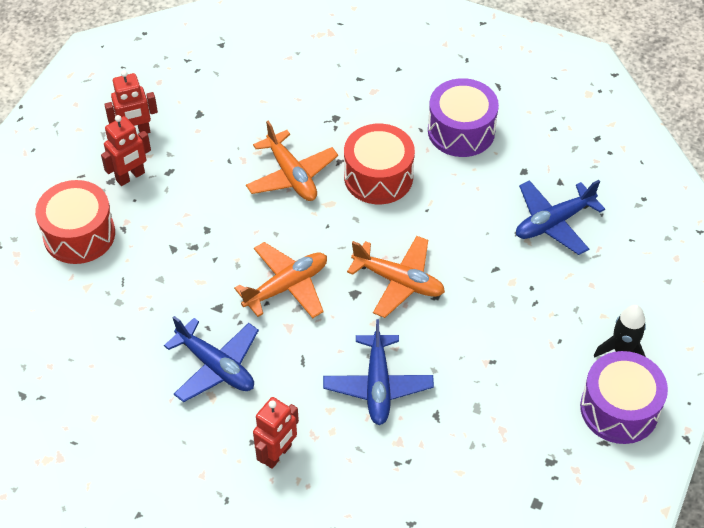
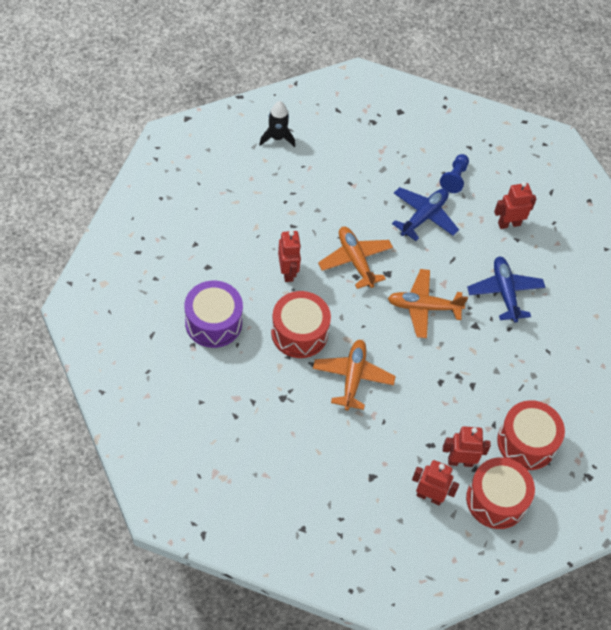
camera: 145 degrees left, 5 degrees up
blue plane [516,180,605,255] -> none
purple drum [580,351,668,444] -> none
none -> red robot [278,231,301,282]
none -> blue pawn [440,154,469,193]
none -> red drum [466,457,535,529]

